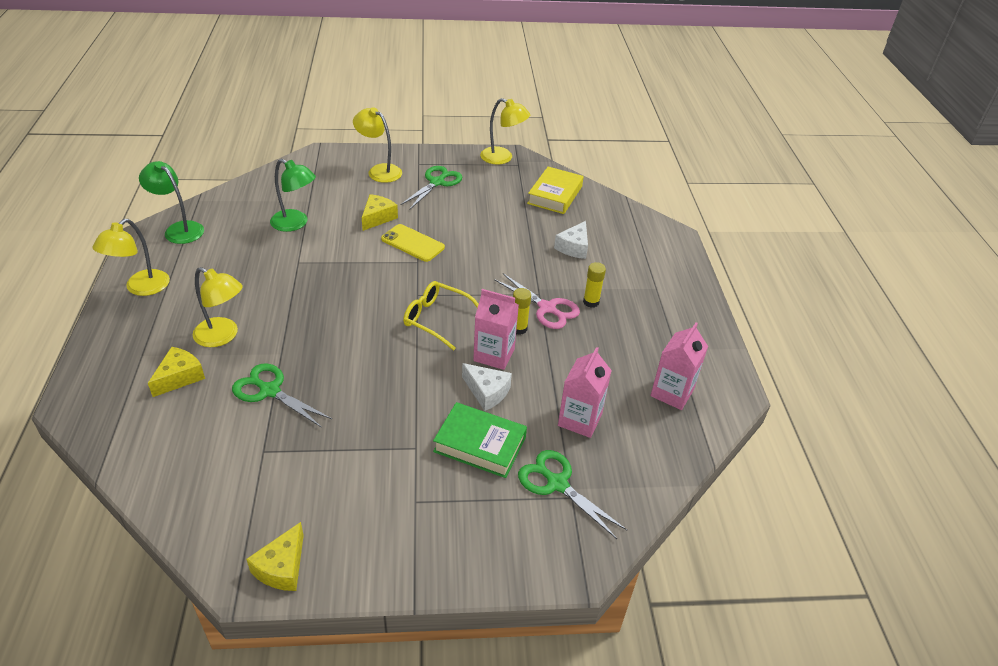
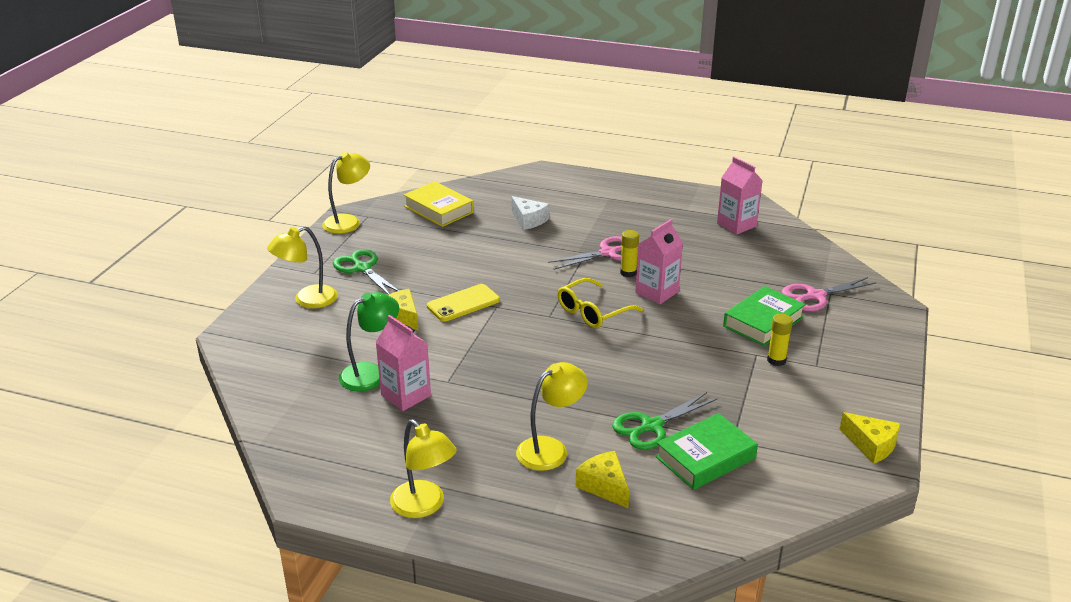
camera: 65 degrees left, 10 degrees down
green lamp [139,161,204,244] -> none
white cheese [462,363,512,411] -> none
green scissors [518,450,627,539] -> pink scissors [782,277,876,311]
pink carton [558,347,612,438] -> pink carton moved to [375,315,431,411]
yellow glue stick [583,262,606,308] -> yellow glue stick moved to [767,314,793,366]
none -> green book [656,413,758,490]

